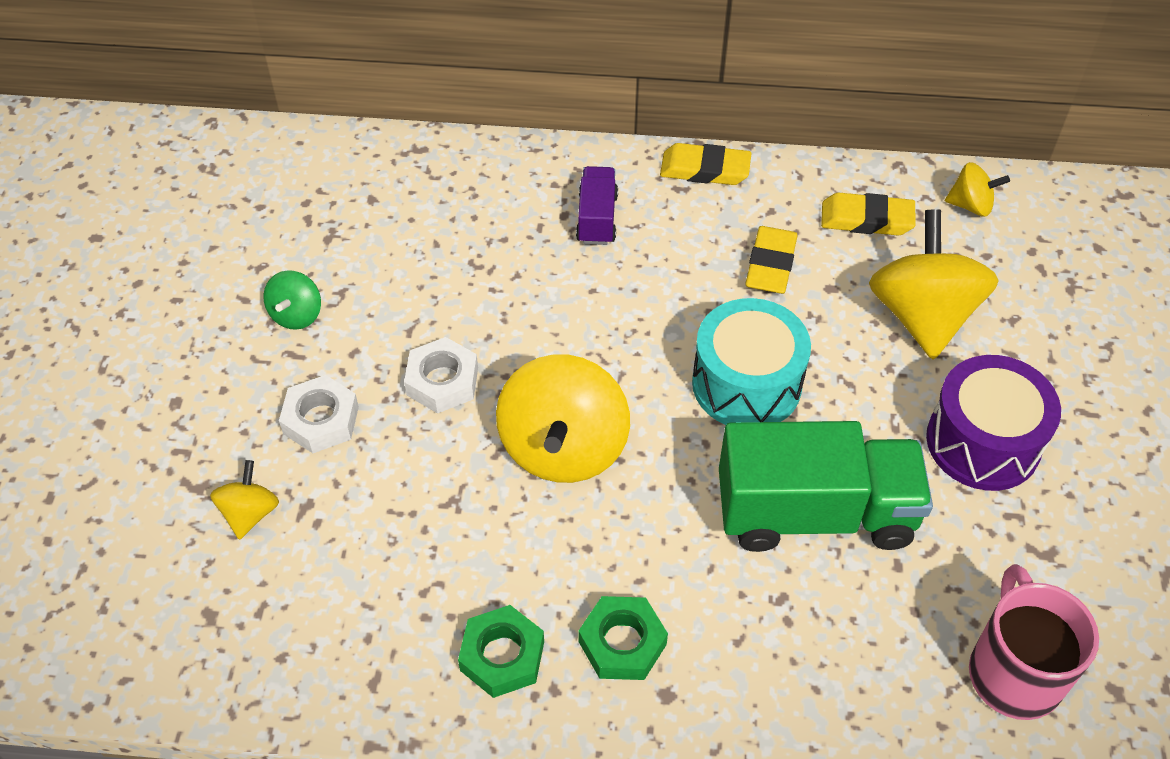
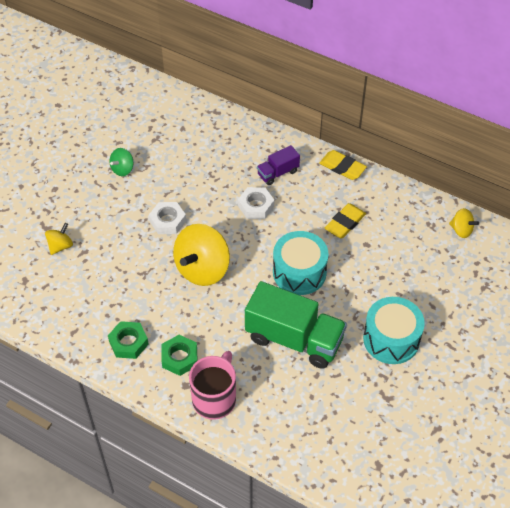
camera: 25 degrees right, 0 degrees up
white nut [279,375,359,453] -> white nut moved to [238,187,274,219]
purple truck [576,166,618,245] -> purple truck turned 150 degrees counterclockwise [257,145,300,185]
yellow eraser [821,193,916,236] -> none
yellow spinning top [869,209,999,360] -> none
purple drum [926,355,1061,491] -> turquoise drum [363,297,425,364]
pink mug [969,564,1099,720] -> pink mug moved to [189,351,236,420]

